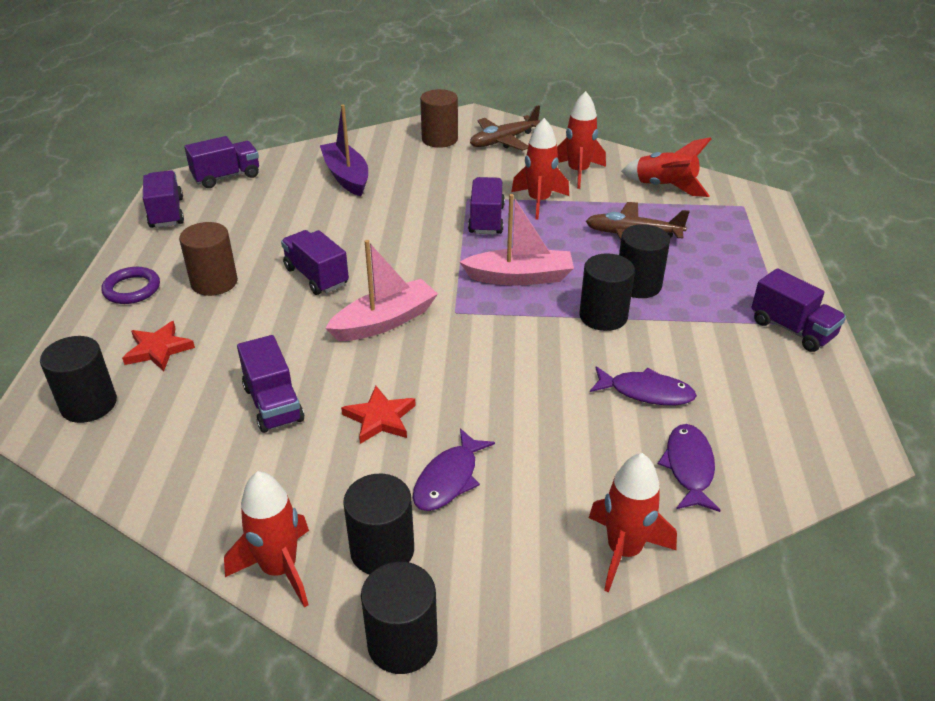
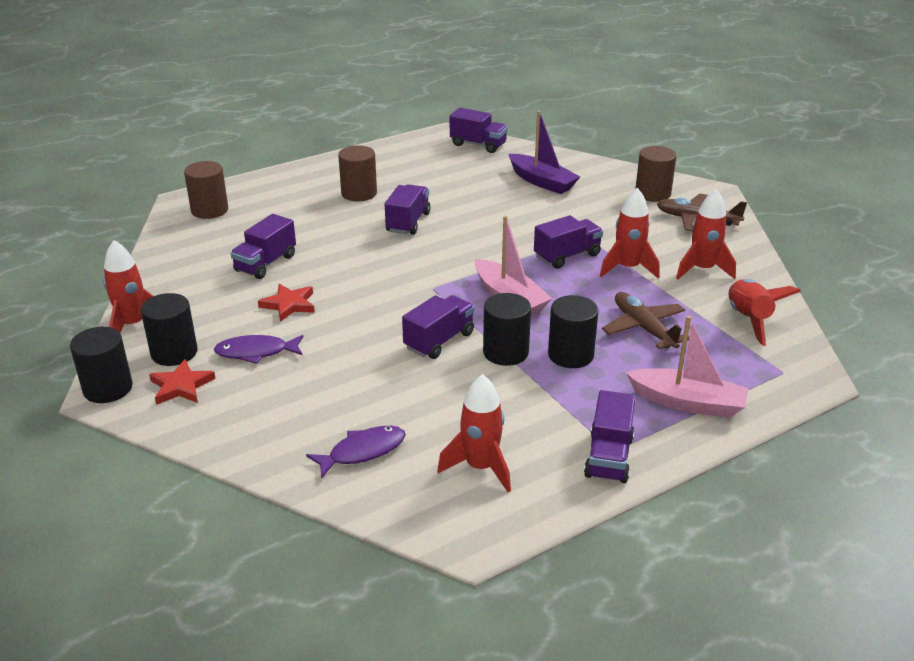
camera: 55 degrees right, 5 degrees down
black cylinder [40,336,117,423] -> brown cylinder [184,161,228,219]
purple ring [101,267,160,304] -> none
red star [122,321,195,371] -> red star moved to [149,359,216,405]
purple truck [143,170,184,228] -> purple truck moved to [402,295,475,359]
purple boat [320,105,368,196] -> purple boat turned 105 degrees clockwise [509,111,580,194]
pink boat [326,240,438,341] -> pink boat moved to [626,316,749,418]
red rocket [589,453,677,592] -> red rocket moved to [437,374,511,492]
purple fish [590,366,697,405] -> none

